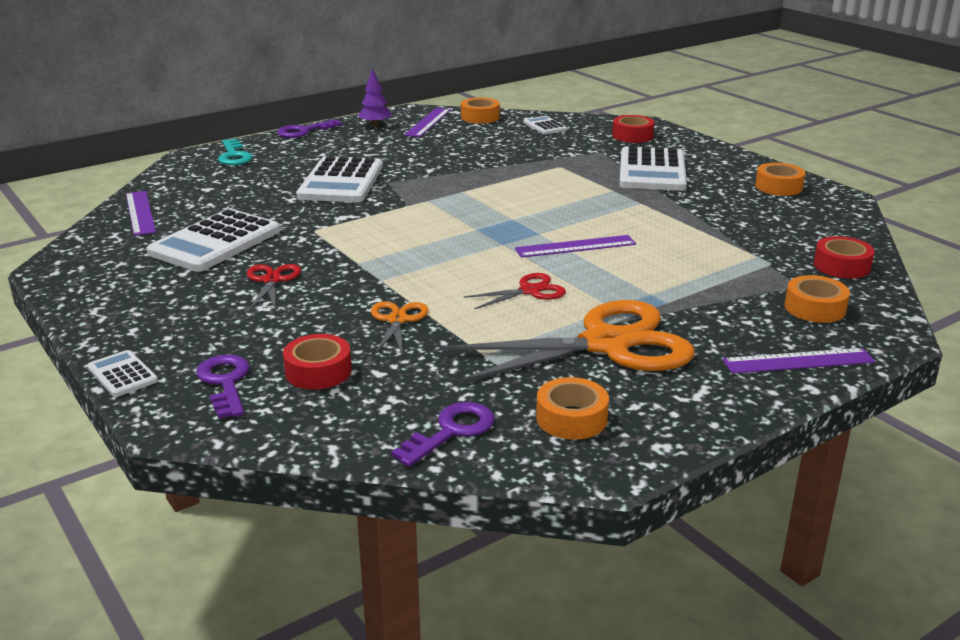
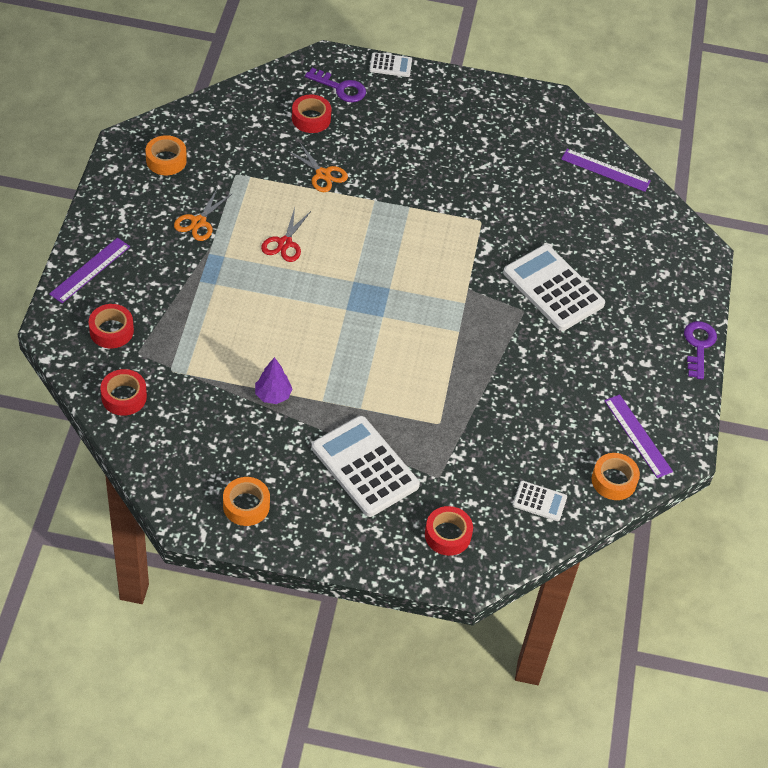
camera: 130 degrees right, 25 degrees up
white calculator [146,209,280,272] -> none
turquoise key [218,139,253,165] -> none
red scissors [247,264,301,309] -> none
purple tree [358,68,392,126] -> purple tree moved to [255,357,292,404]
purple key [391,402,494,467] -> none
orange scissors [439,300,695,383] -> orange scissors [174,187,232,241], size x0.45
purple ruler [515,235,636,258] -> none
orange tape [785,275,850,323] -> red tape [89,304,134,348]

